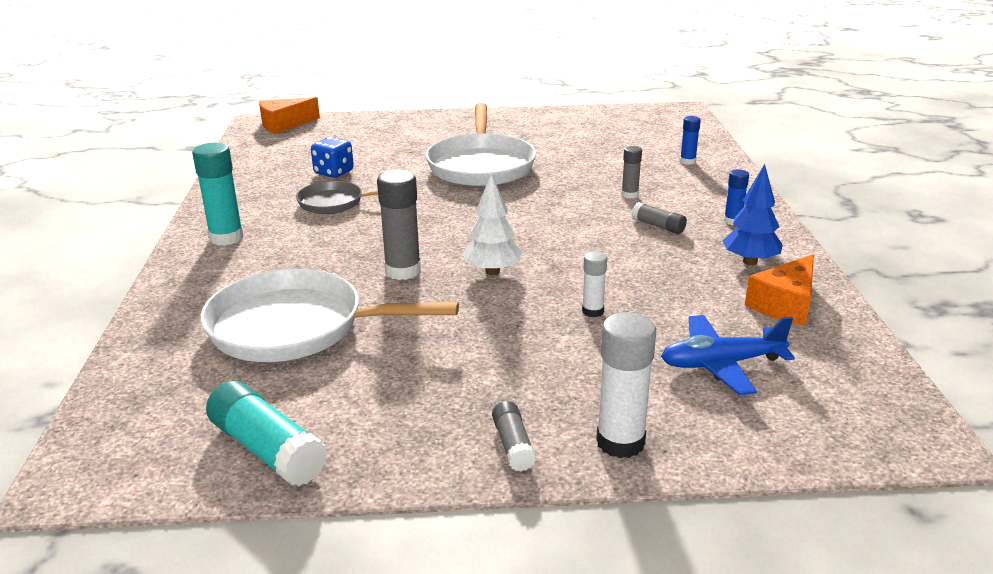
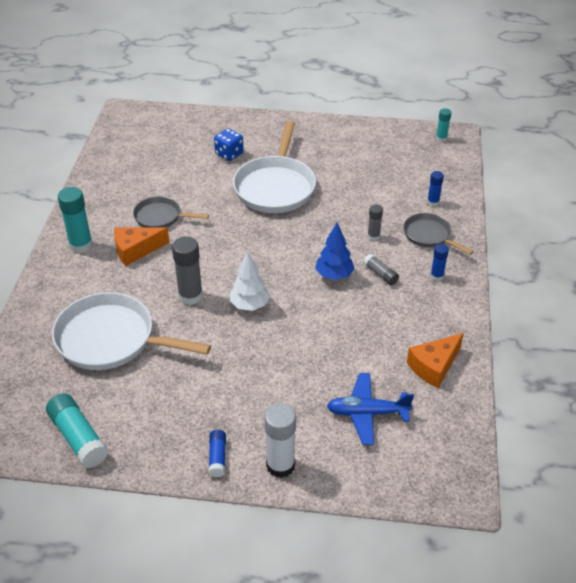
camera: 10 degrees right, 15 degrees up
orange cheese [259,97,320,134] -> orange cheese moved to [114,227,170,266]
blue dice [311,137,354,178] -> blue dice moved to [214,128,244,161]
grey glue stick [492,401,536,471] -> blue glue stick [208,430,226,477]
white glue stick [582,251,607,317] -> none
blue tree [722,164,783,265] -> blue tree moved to [315,223,355,280]
none -> grey pan [404,213,473,255]
none -> turquoise glue stick [436,108,451,142]

